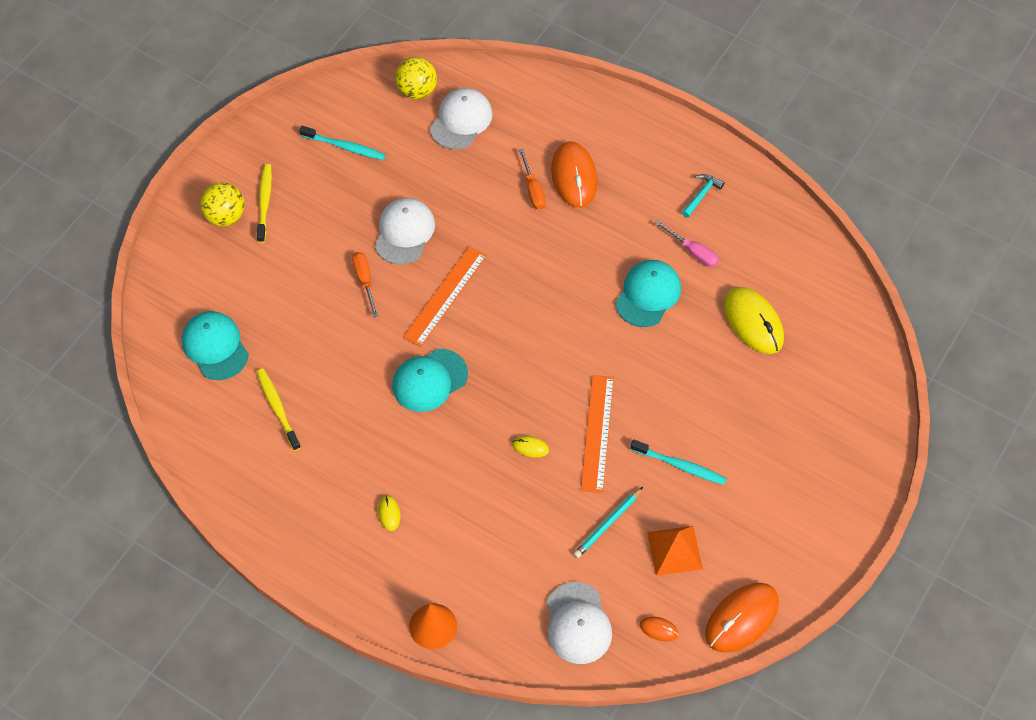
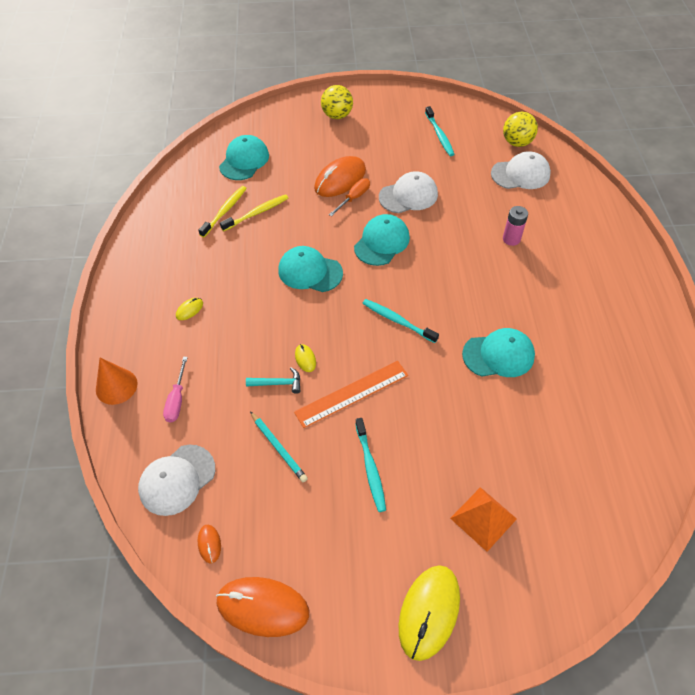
camera: 55 degrees right, 5 degrees down
yellow toothbrush [257,164,272,243] -> yellow toothbrush moved to [220,194,288,231]
orange ruler [403,246,487,347] -> turquoise cap [354,214,410,266]
orange screwdriver [519,148,546,210] -> pink battery [503,206,528,246]
orange mouse [551,141,597,208] -> orange mouse moved to [314,156,366,197]
turquoise pencil [573,487,643,558] -> turquoise pencil turned 135 degrees counterclockwise [250,411,308,482]
orange pyramid [647,526,703,576] -> orange pyramid moved to [450,487,517,552]
pink screwdriver [655,221,719,267] -> pink screwdriver moved to [163,357,188,423]
turquoise hammer [682,174,725,218] -> turquoise hammer moved to [246,367,300,394]
yellow mouse [724,287,784,354] -> yellow mouse moved to [399,565,460,661]
none -> turquoise toothbrush [362,299,439,343]

